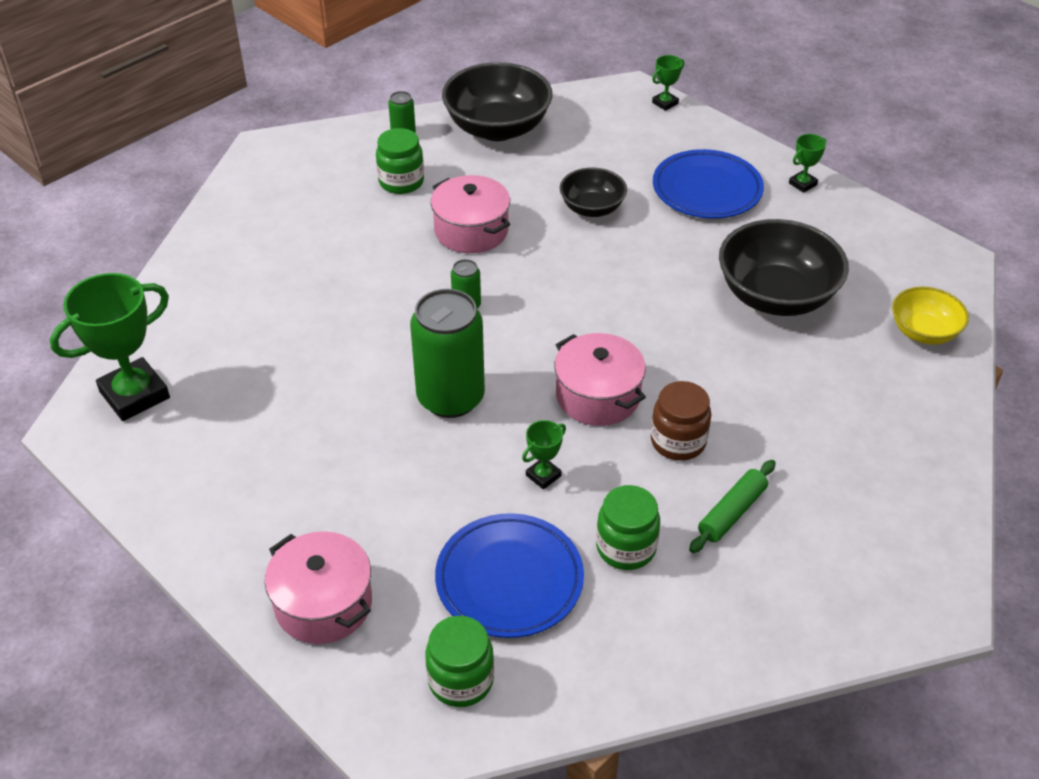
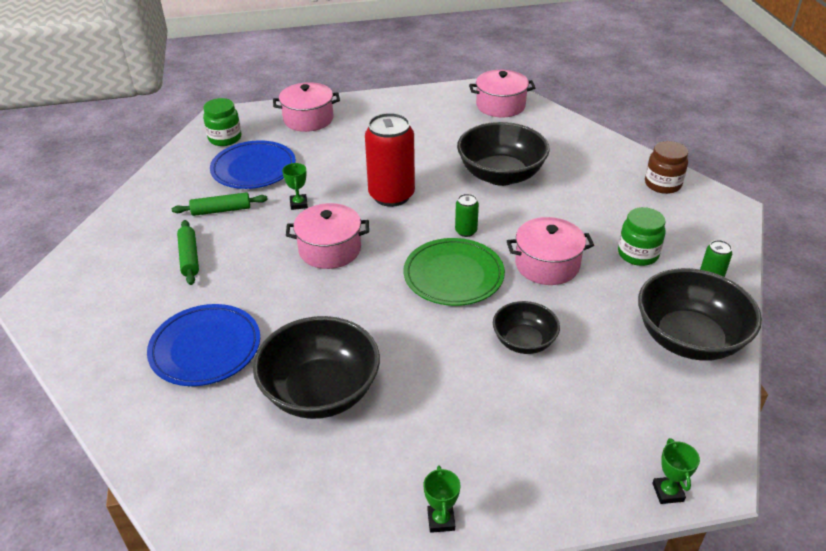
camera: 125 degrees right, 5 degrees down
green trophy [50,273,170,421] -> pink pot [469,70,535,117]
green can [410,289,485,418] -> red can [365,113,415,207]
green jar [596,485,660,570] -> green rolling pin [172,192,268,216]
brown jar [651,381,711,461] -> brown jar moved to [645,141,688,194]
blue plate [653,149,764,219] -> blue plate moved to [147,304,260,386]
yellow bowl [892,287,969,345] -> none
none -> green plate [404,238,505,306]
none -> black bowl [457,122,550,186]

